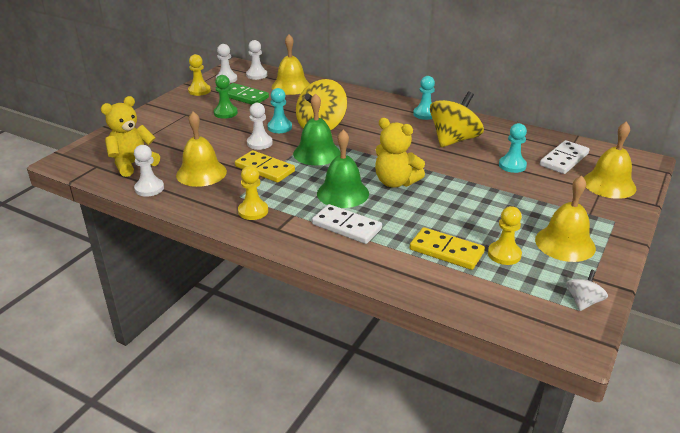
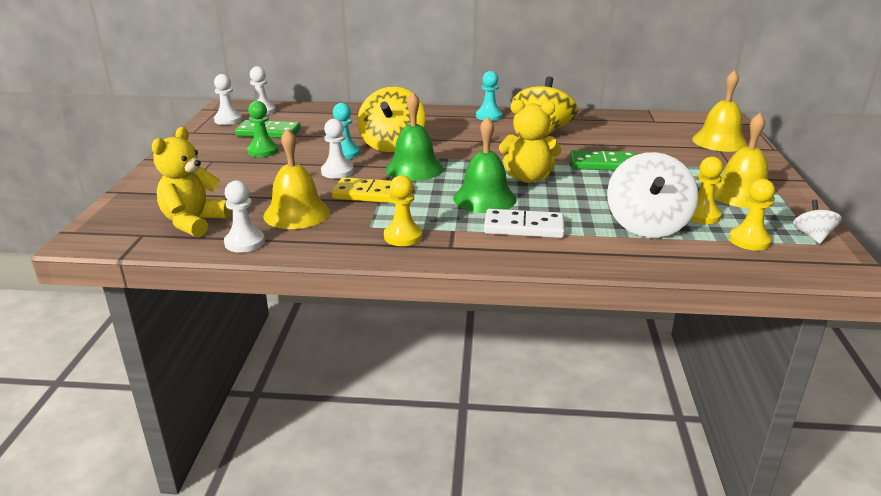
camera: 25 degrees left, 5 degrees down
yellow pawn [188,54,211,96] -> yellow pawn moved to [729,179,775,250]
yellow bell [272,34,310,95] -> none
yellow domino [410,227,485,270] -> white spinning top [607,152,698,238]
turquoise pawn [499,123,527,173] -> none
white domino [540,140,589,174] -> none
none -> green domino [570,150,636,170]

